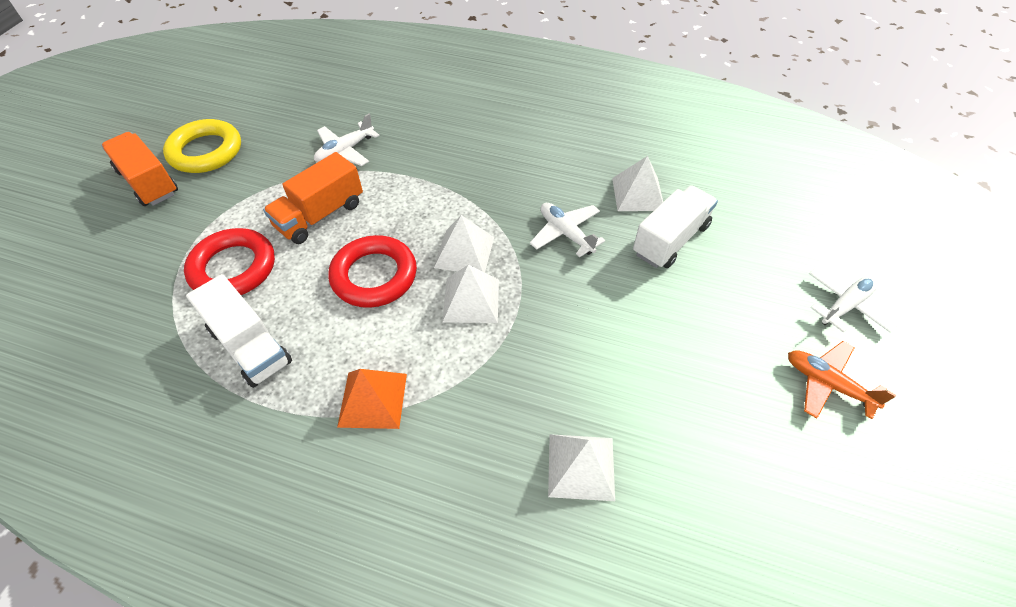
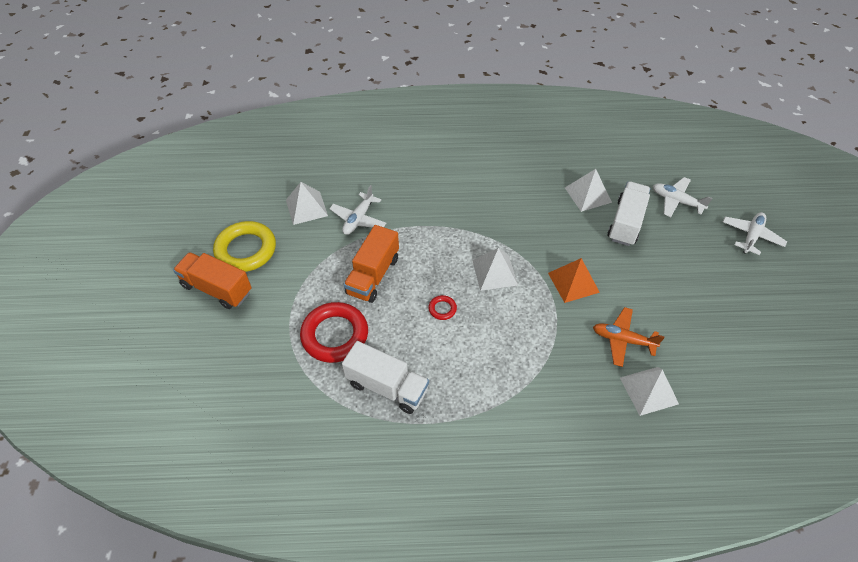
camera: 20 degrees left, 0 degrees up
red ring [328,235,417,308] -> red ring [428,295,457,320], size x0.43
orange pyramid [337,369,407,429] -> orange pyramid moved to [548,258,600,303]
white pyramid [442,265,499,323] -> white pyramid moved to [286,182,328,225]
white plane [530,203,605,257] -> white plane moved to [653,177,713,217]
orange plane [788,341,896,419] -> orange plane moved to [593,307,665,367]

